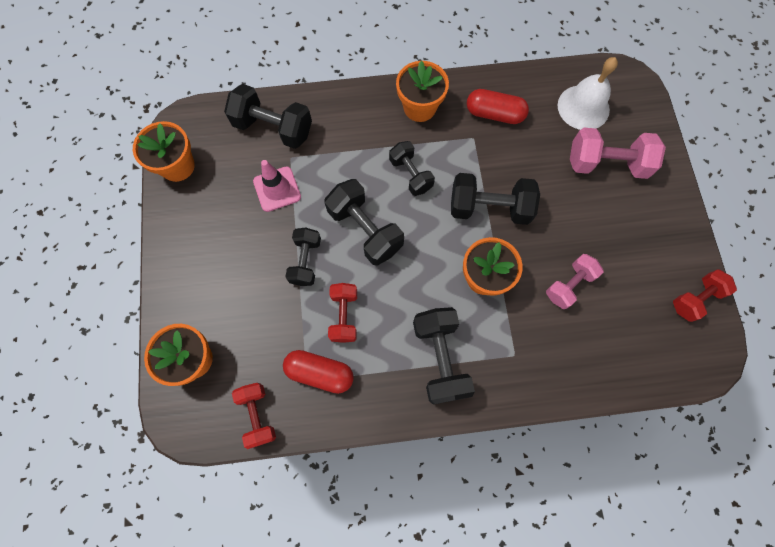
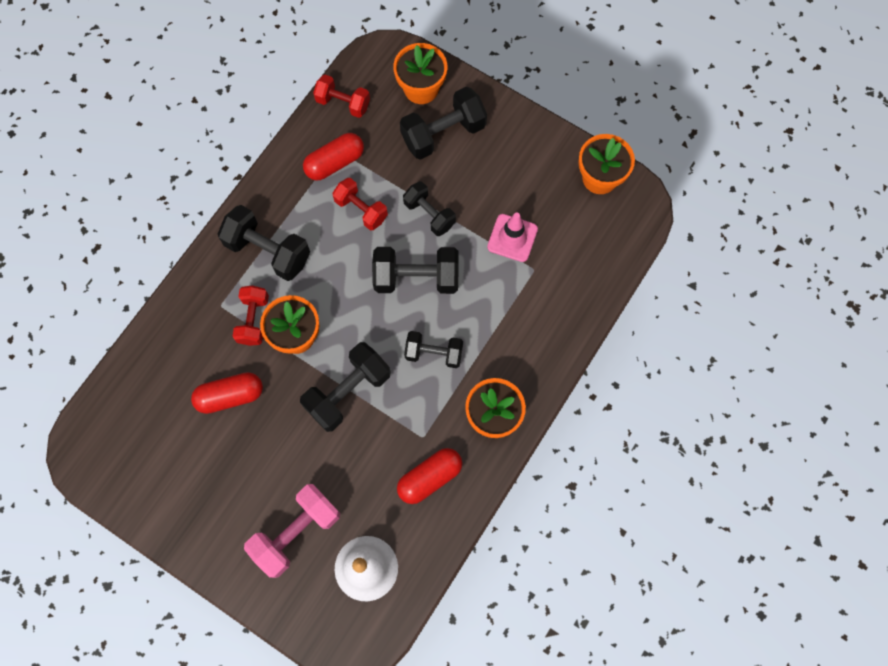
camera: 130 degrees right, 0 degrees up
black dumbbell [224,84,312,149] -> black dumbbell moved to [400,87,487,160]
pink dumbbell [546,254,604,309] -> red capsule [191,372,263,414]
red dumbbell [673,269,737,322] -> red dumbbell moved to [232,286,269,346]

